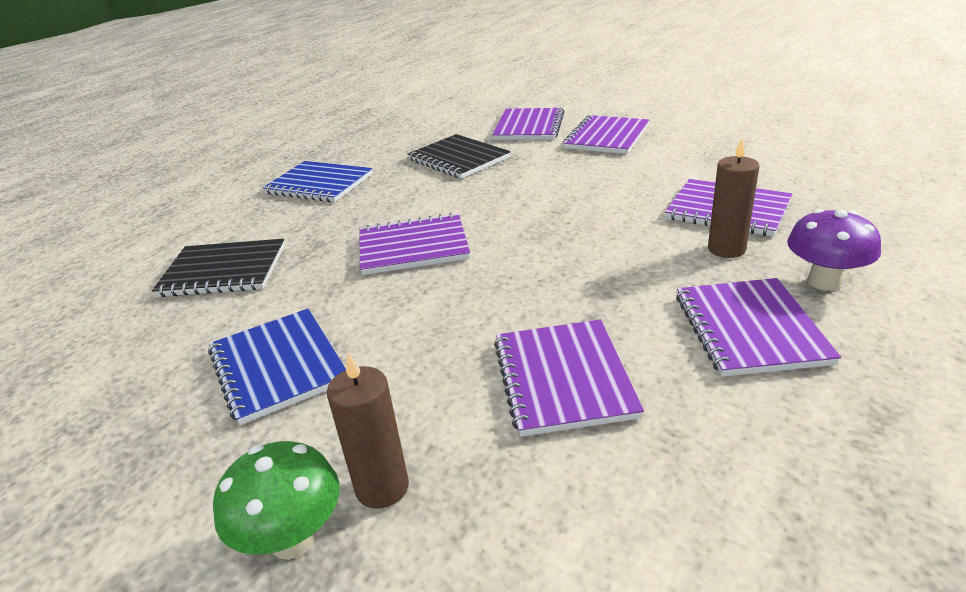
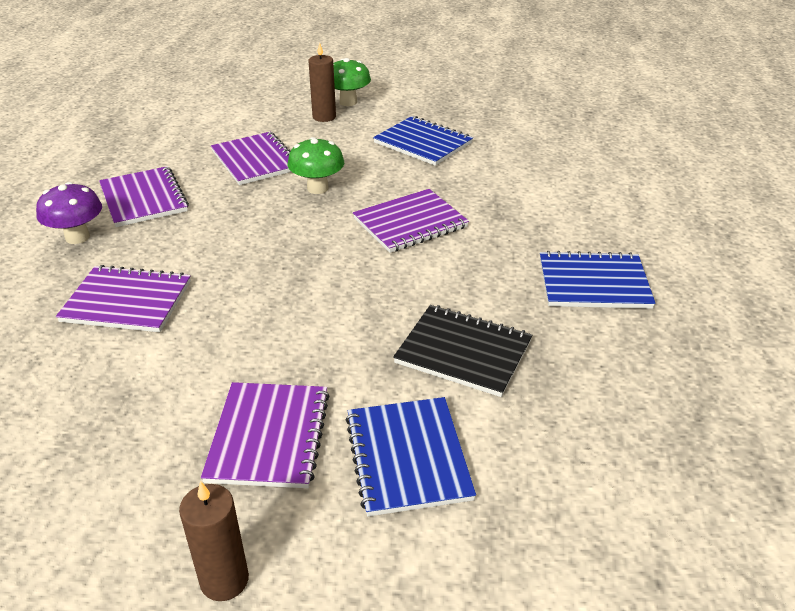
camera: 155 degrees right, 5 degrees up
black notebook [152,239,285,297] -> none
purple notebook [492,108,565,140] -> blue notebook [345,397,476,516]
brown candle [708,138,759,258] -> brown candle moved to [179,481,249,601]
none -> green mushroom [288,137,344,194]

